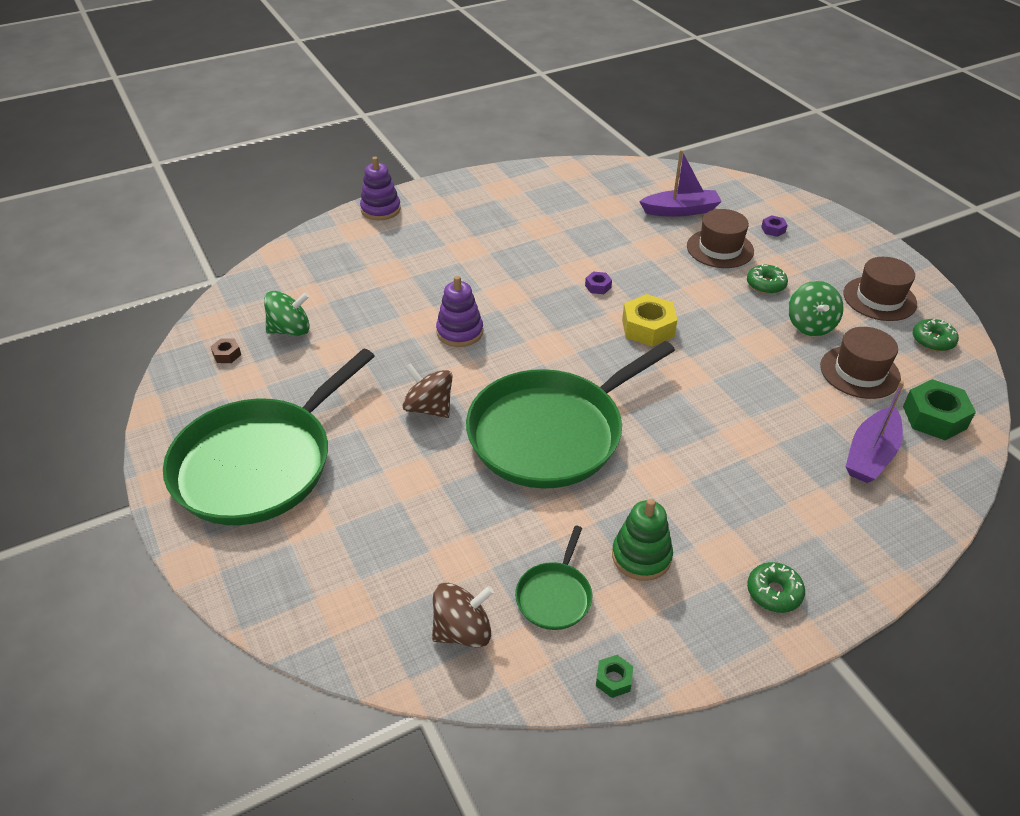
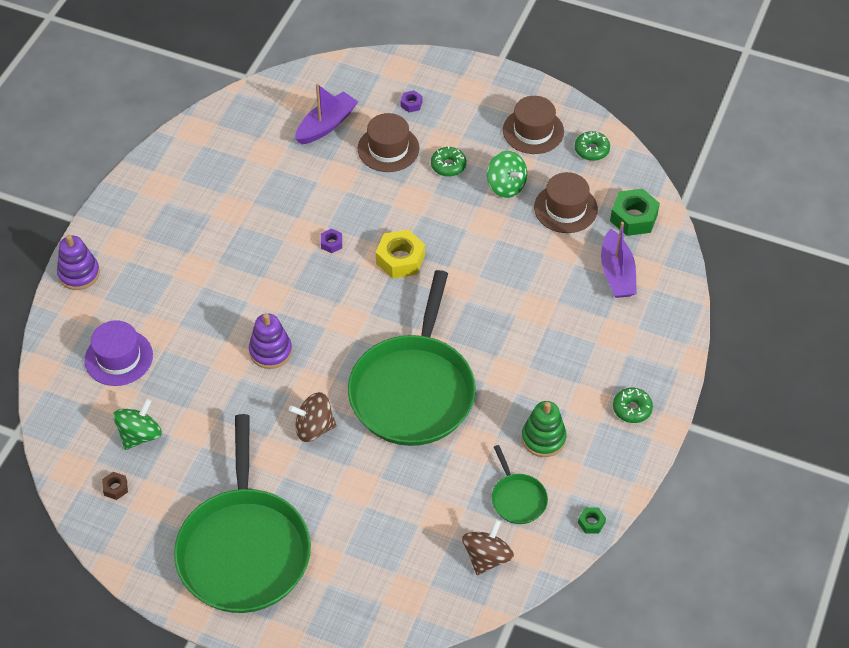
camera: 40 degrees left, 10 degrees up
none -> purple hat [85,320,153,386]

